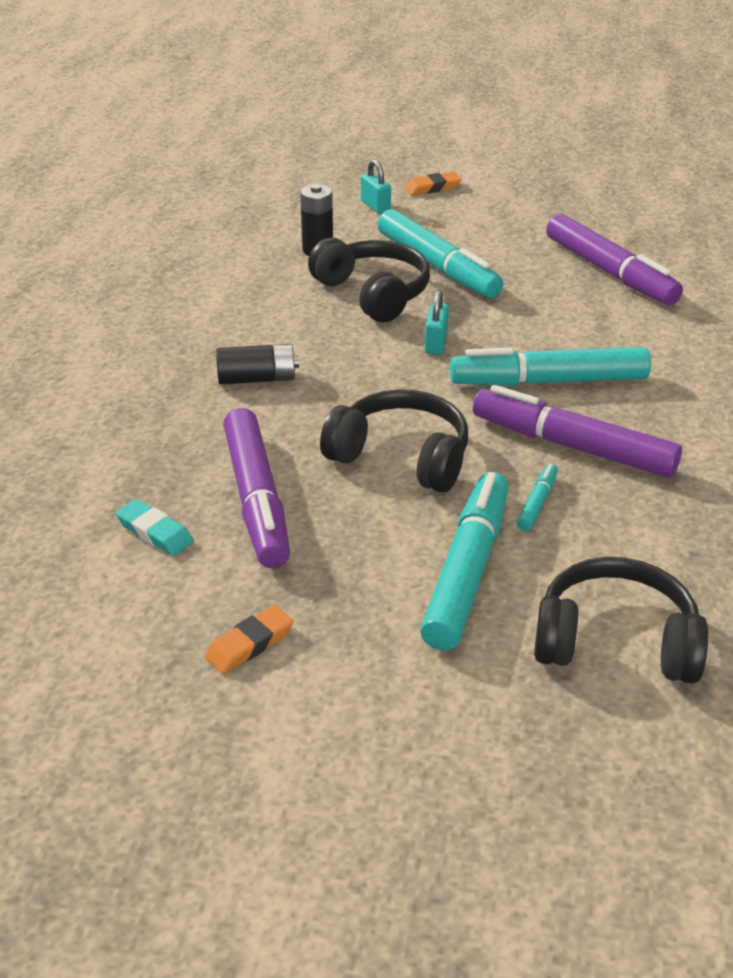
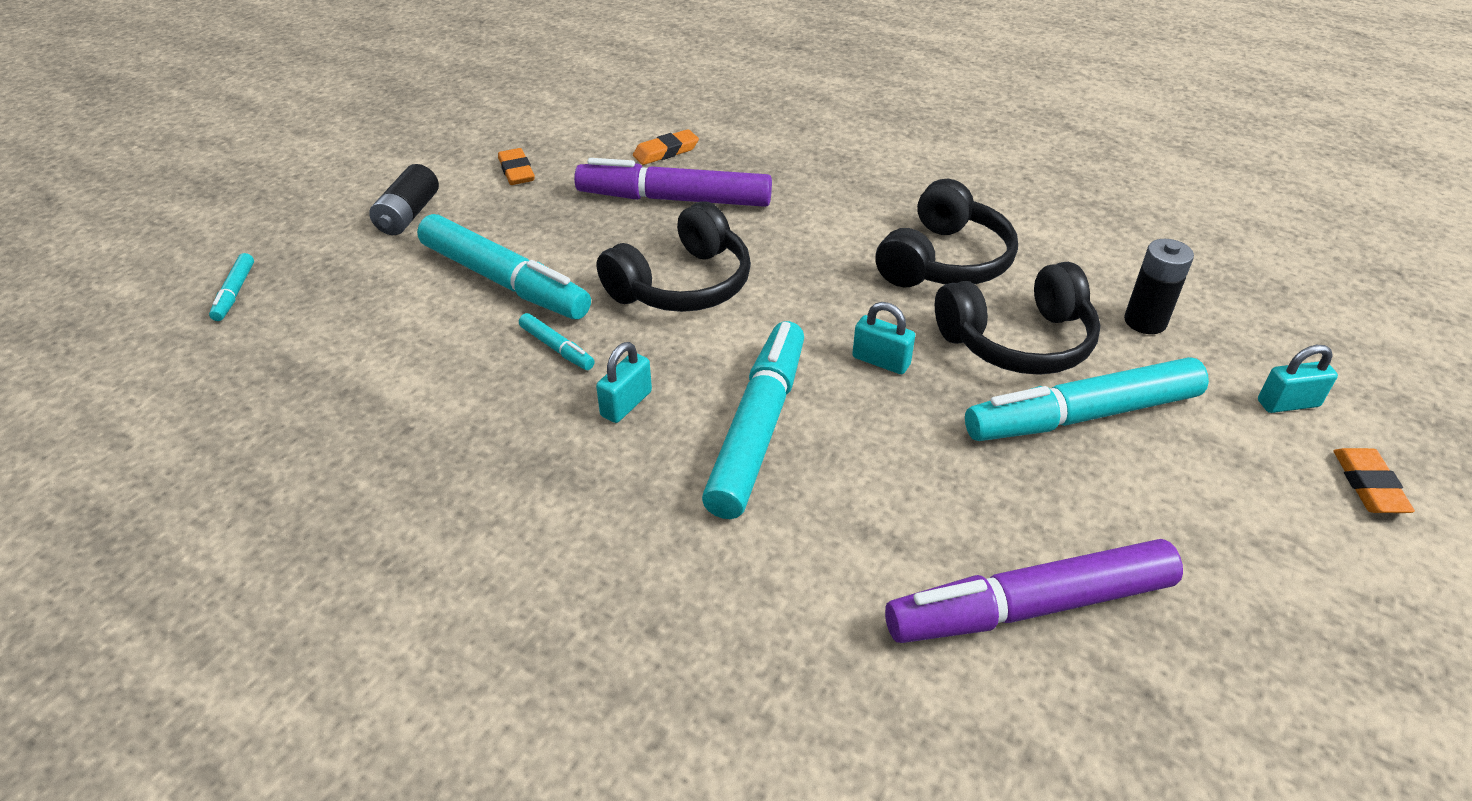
camera: 110 degrees right, 5 degrees up
turquoise eraser [116,499,193,556] -> orange eraser [633,129,699,165]
black battery [216,344,299,385] -> black battery moved to [369,164,439,235]
purple marker [473,385,682,477] -> turquoise padlock [596,342,652,423]
black headphones [534,557,708,684] -> black headphones moved to [875,179,1018,287]
none -> turquoise marker [209,253,254,321]

